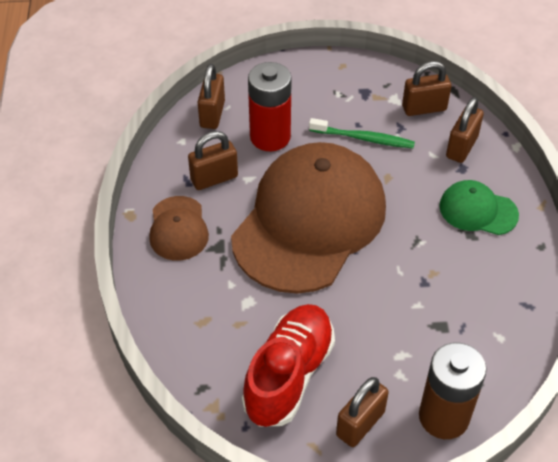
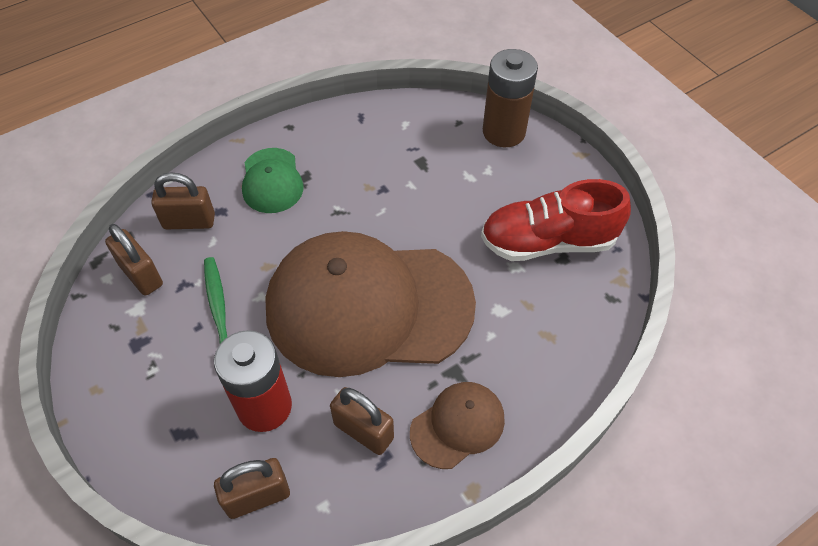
camera: 120 degrees left, 5 degrees up
brown padlock [336,377,389,447] -> none

